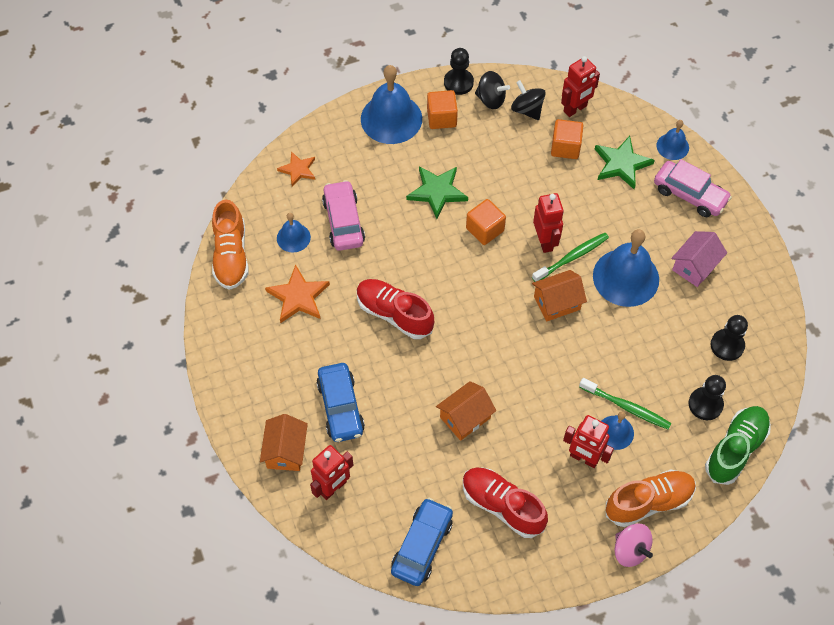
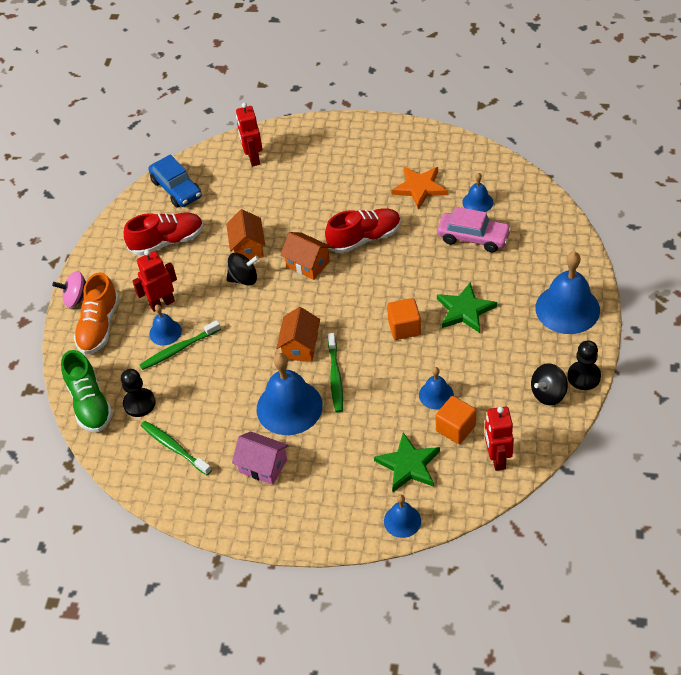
camera: 125 degrees right, 10 degrees down
orange shoe [212,200,249,290] -> none
orange house [260,414,308,471] -> orange house moved to [280,232,332,280]
orange star [277,151,315,186] -> none
blue car [316,363,365,442] -> none
orange cube [427,90,458,129] -> none
black spinning top [511,80,546,120] -> black spinning top moved to [227,253,259,286]
red robot [533,193,564,253] -> none
pink car [654,159,732,217] -> none
pink house [671,231,727,287] -> pink house turned 45 degrees counterclockwise [232,431,289,485]
black pawn [711,315,748,361] -> green toothbrush [141,421,212,475]
none -> blue bell [419,367,454,409]

